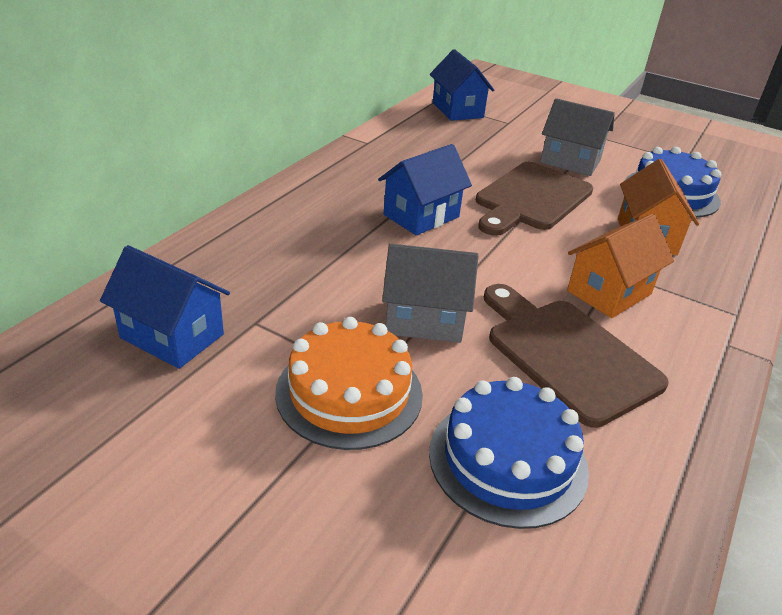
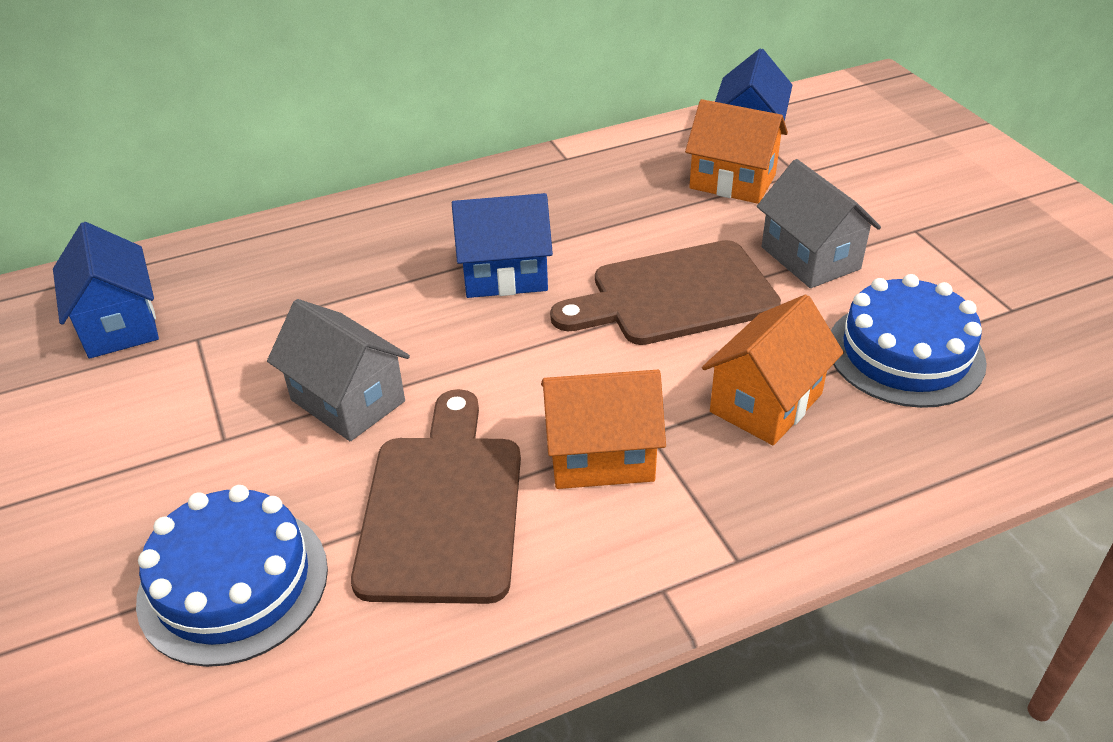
camera: 40 degrees right, 5 degrees up
orange cake [275,317,423,450] -> none
none -> orange house [685,99,788,204]

